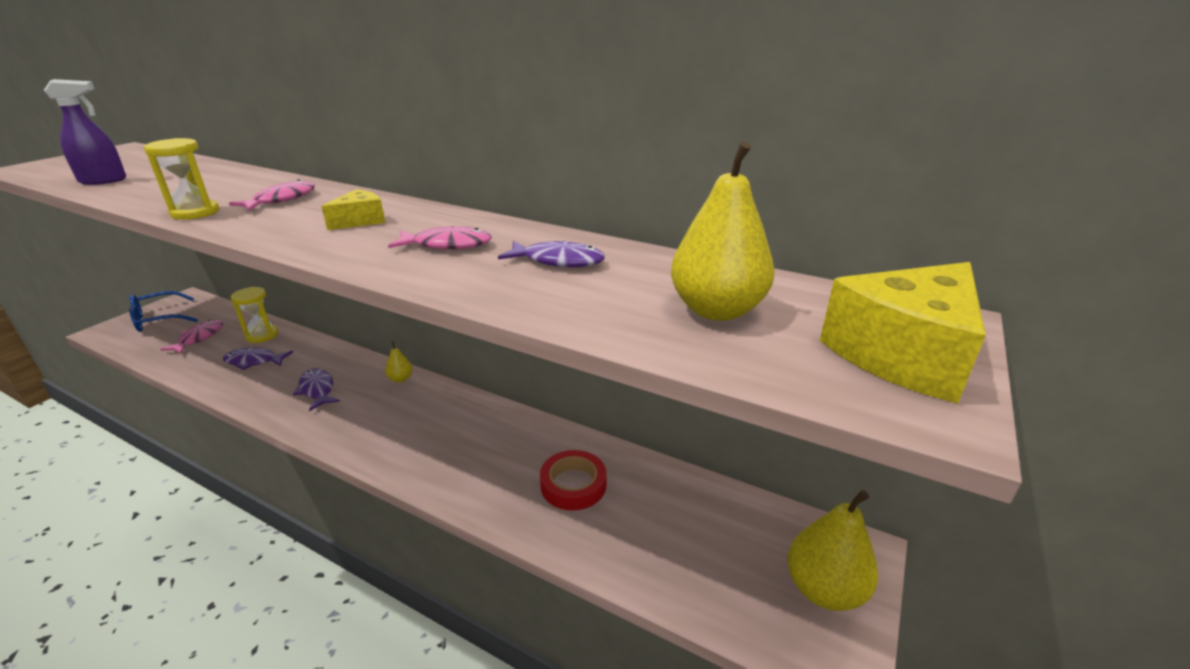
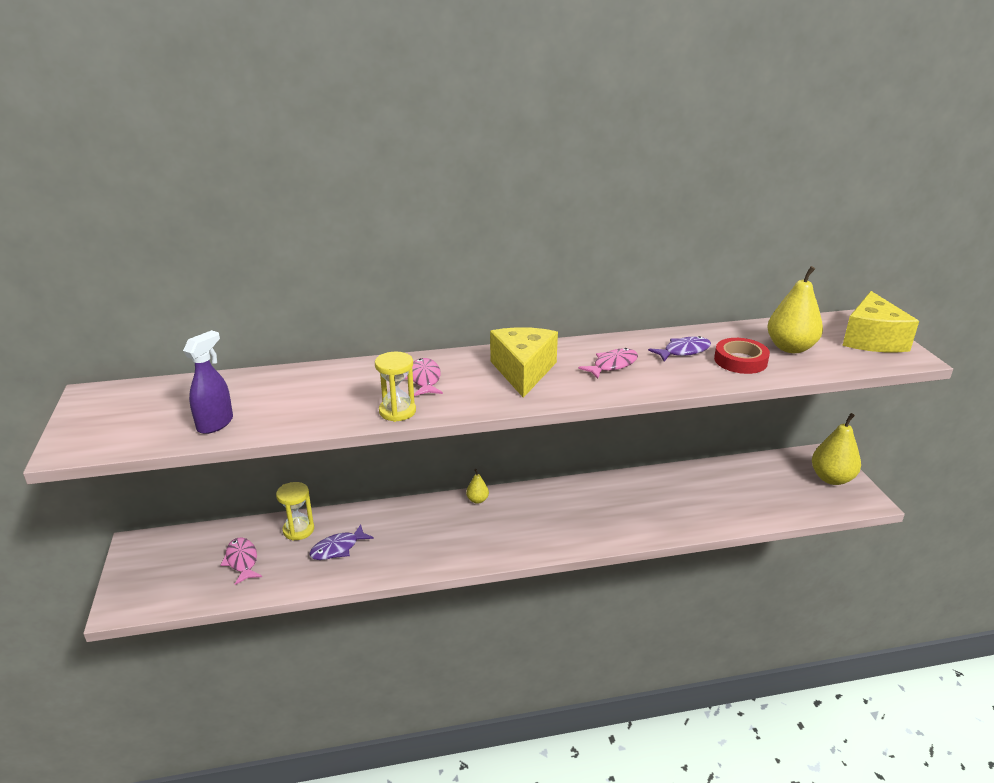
camera: 40 degrees left, 0 degrees up
blue glasses [129,291,198,332] -> none
purple fish [293,368,340,411] -> none
yellow cheese [321,189,385,230] -> yellow cheese [490,327,558,398], size x1.89
red tape [540,450,607,511] -> red tape moved to [714,338,770,374]

